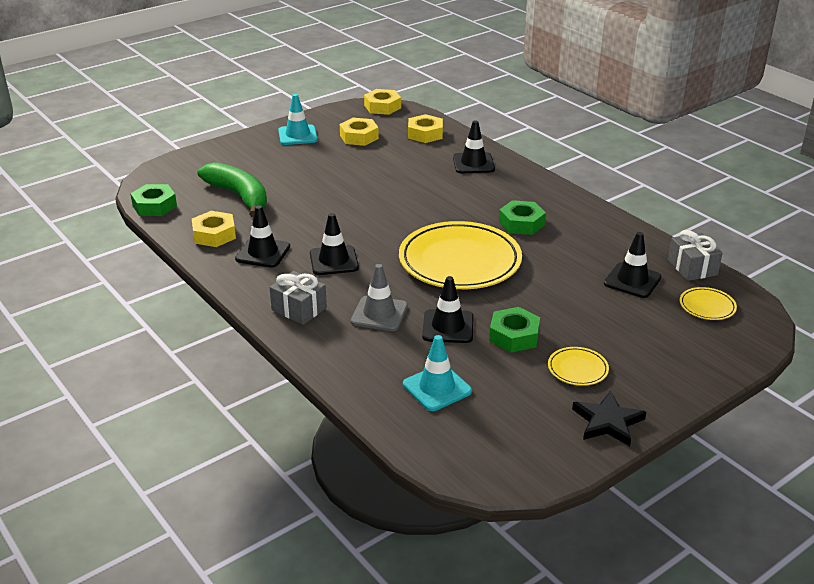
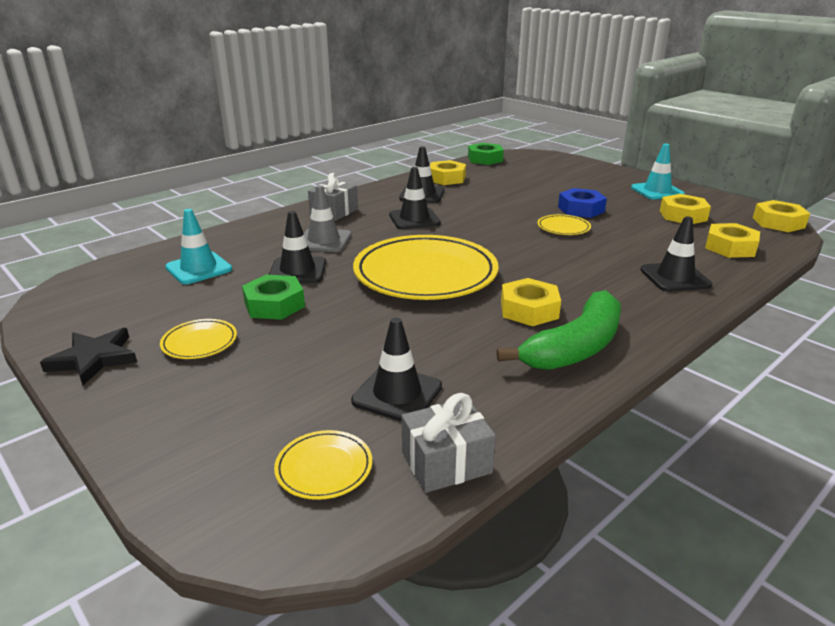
camera: 85 degrees right, 5 degrees down
green banana [198,162,267,217] -> green banana moved to [496,290,621,370]
green nut [499,200,546,235] -> yellow nut [501,278,561,326]
none -> yellow plate [537,214,591,235]
none -> blue nut [558,188,607,218]

